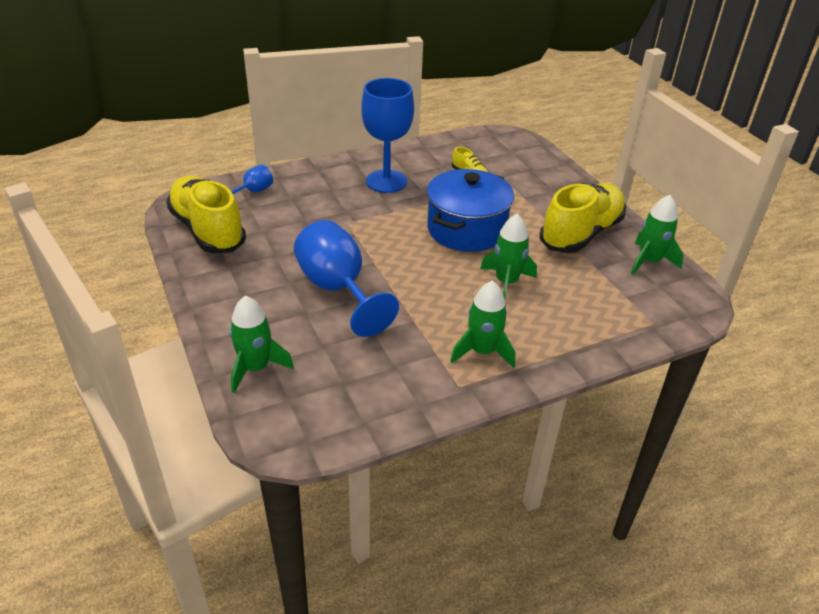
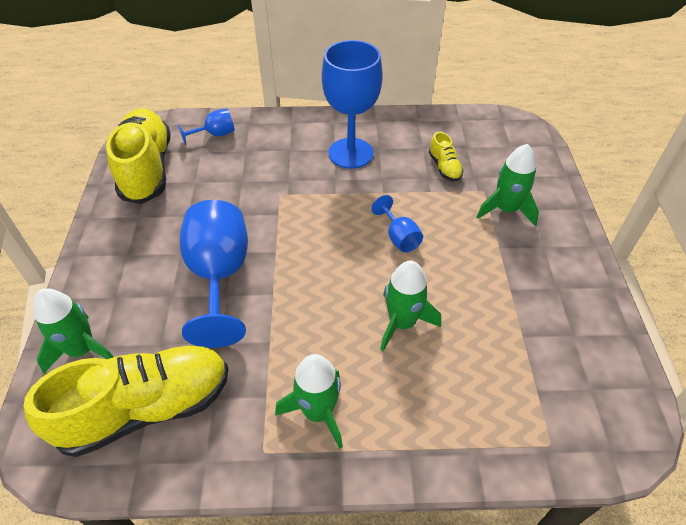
camera: 25 degrees right, 10 degrees up
blue pot [427,169,514,252] -> blue goblet [371,195,423,252]
yellow shoe [540,183,626,253] -> yellow shoe moved to [24,346,229,457]
green rocket [631,195,683,275] -> green rocket moved to [477,144,539,226]

